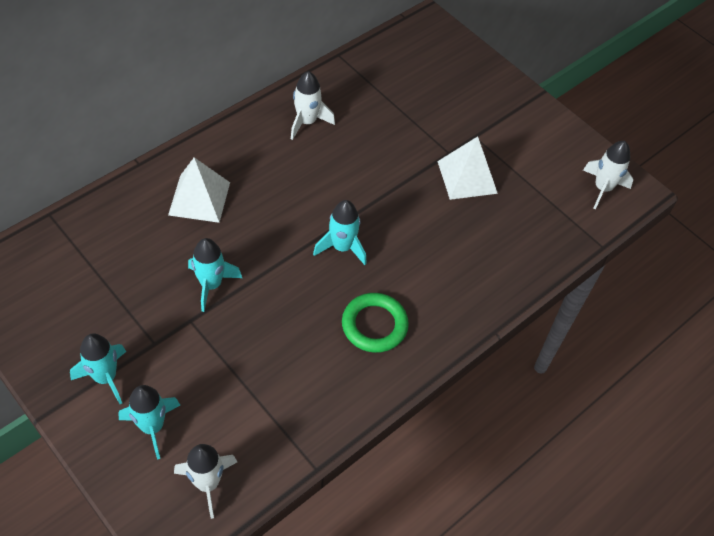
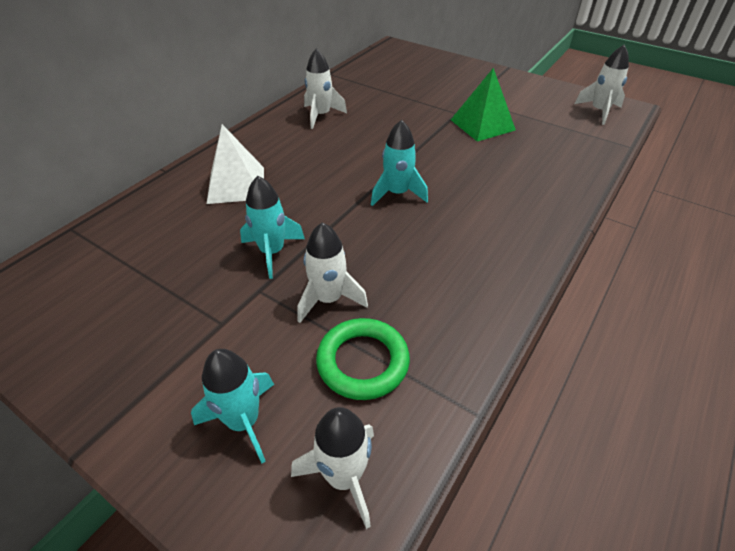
camera: 10 degrees left, 10 degrees down
turquoise rocket [70,333,126,404] -> none
green ring [342,293,409,353] -> green ring moved to [316,318,410,400]
white pyramid [437,136,498,200] -> green pyramid [451,68,516,142]
none -> white rocket [298,222,368,323]

